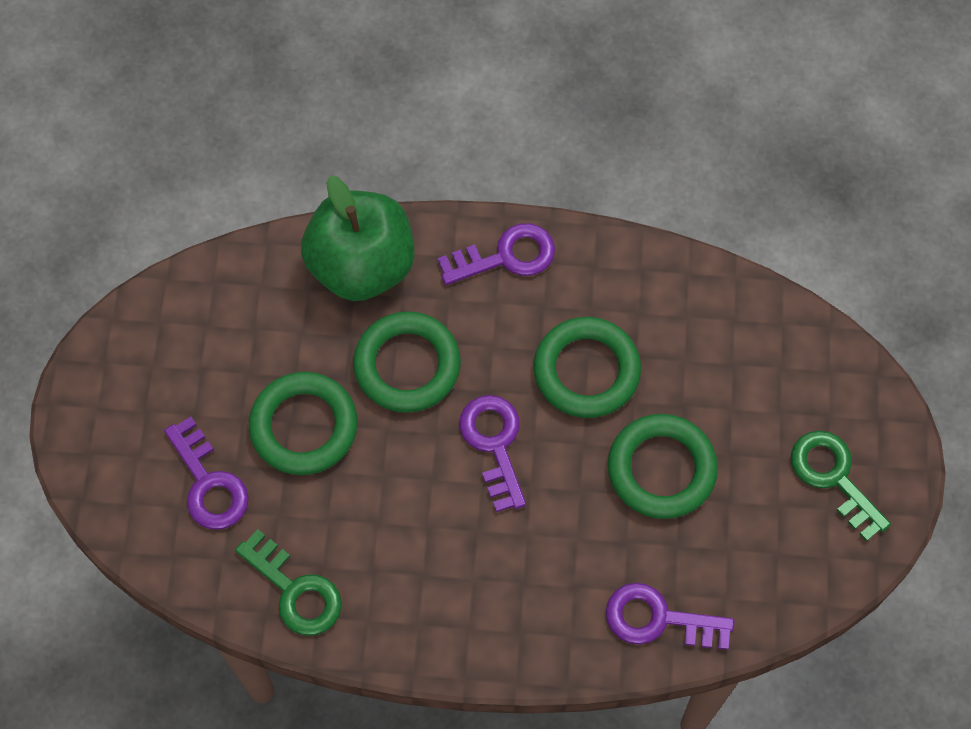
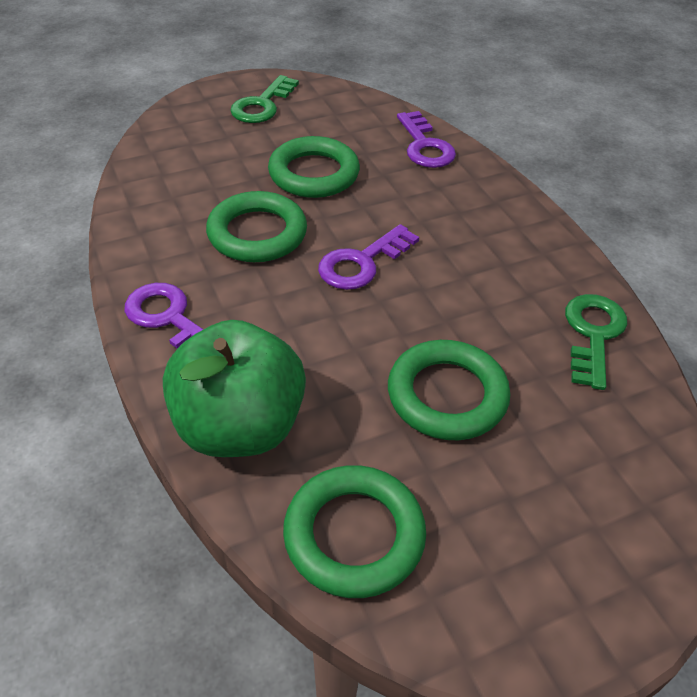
camera: 120 degrees left, 20 degrees down
purple key [164,417,249,530] -> none
green ring [353,311,461,413] -> green ring moved to [283,465,426,598]

